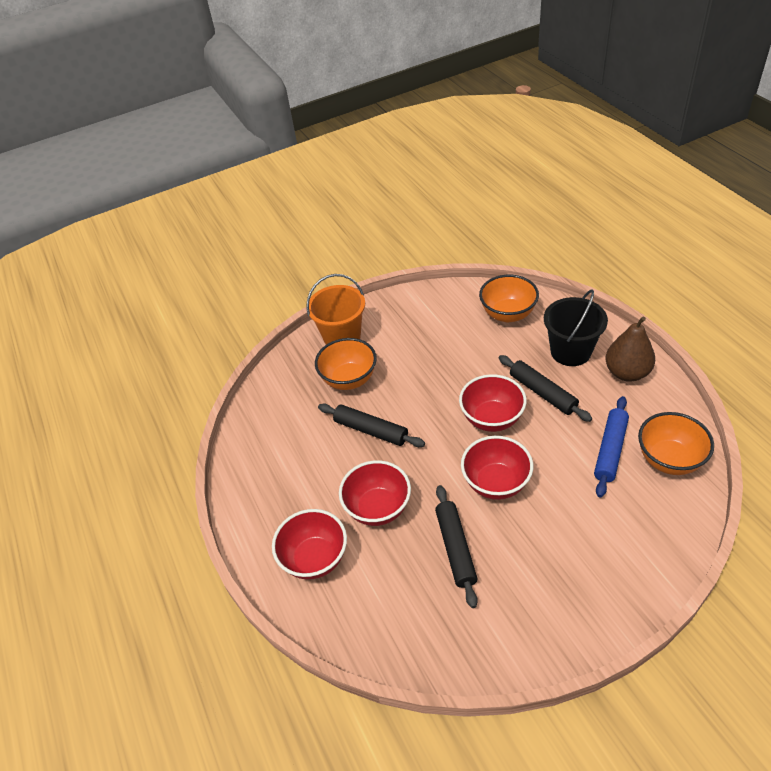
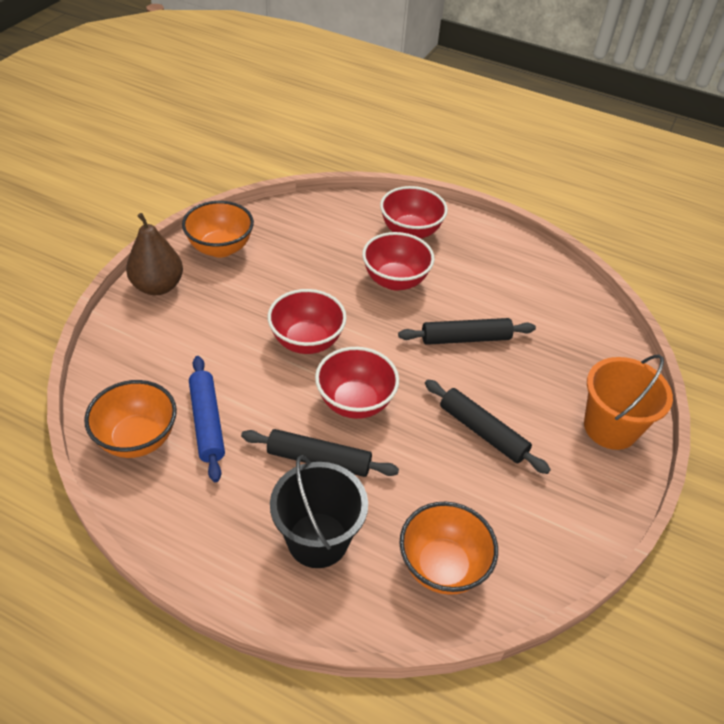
camera: 135 degrees right, 0 degrees up
orange bowl [315,338,377,390] -> orange bowl moved to [182,201,254,258]
black rolling pin [435,485,478,608] -> black rolling pin moved to [425,379,551,474]
brown pear [605,317,655,382] -> brown pear moved to [126,213,183,295]

